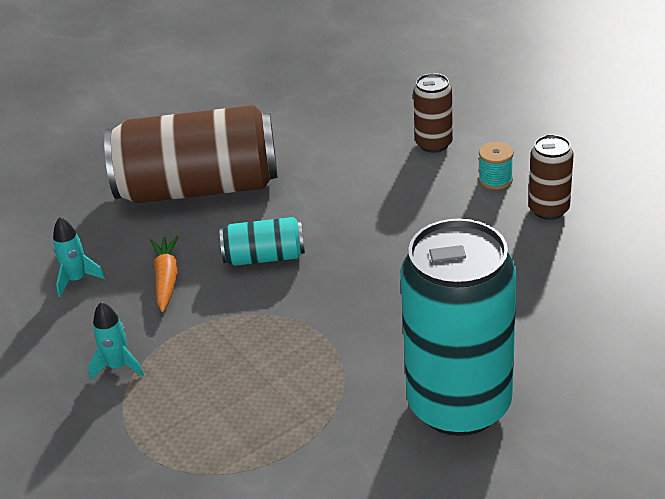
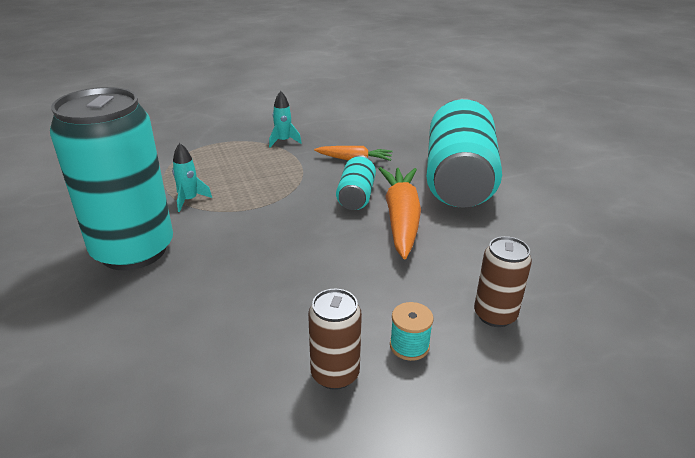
camera: 100 degrees right, 5 degrees down
turquoise rocket [53,217,105,297] -> turquoise rocket moved to [172,143,212,212]
brown can [104,105,278,203] -> turquoise can [426,98,502,208]
none -> orange carrot [379,167,421,259]

